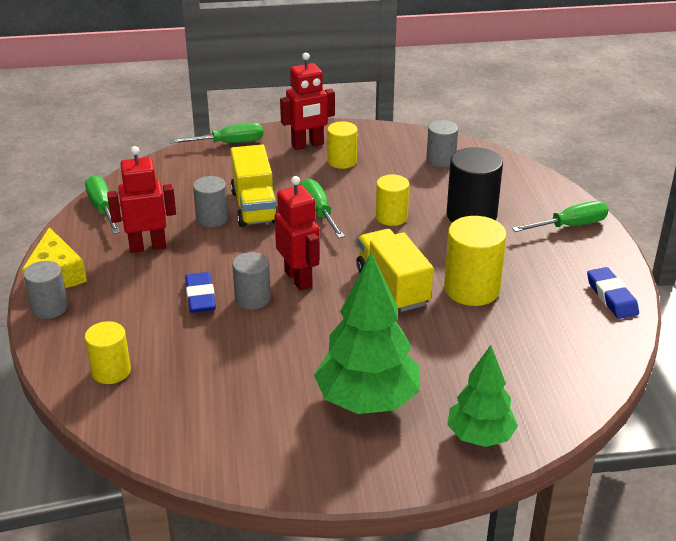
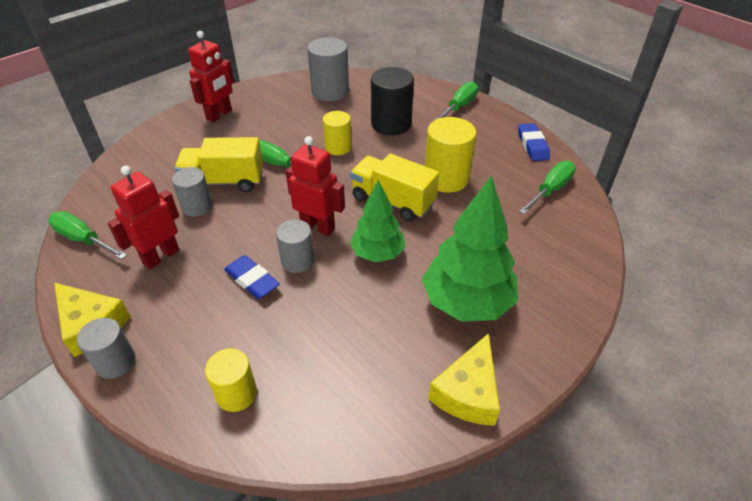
camera: 35 degrees left, 10 degrees up
green screwdriver [170,123,263,143] -> green screwdriver moved to [519,161,576,215]
yellow truck [231,145,278,227] -> yellow truck turned 135 degrees clockwise [175,137,263,192]
yellow cylinder [327,121,357,169] -> none
grey cylinder [426,120,458,167] -> grey cylinder [307,37,349,101], size x1.58
green tree [447,345,518,447] -> green tree moved to [350,180,405,262]
blue eraser [587,267,639,319] -> blue eraser turned 45 degrees clockwise [518,123,550,161]
none -> yellow cheese [428,333,500,426]

